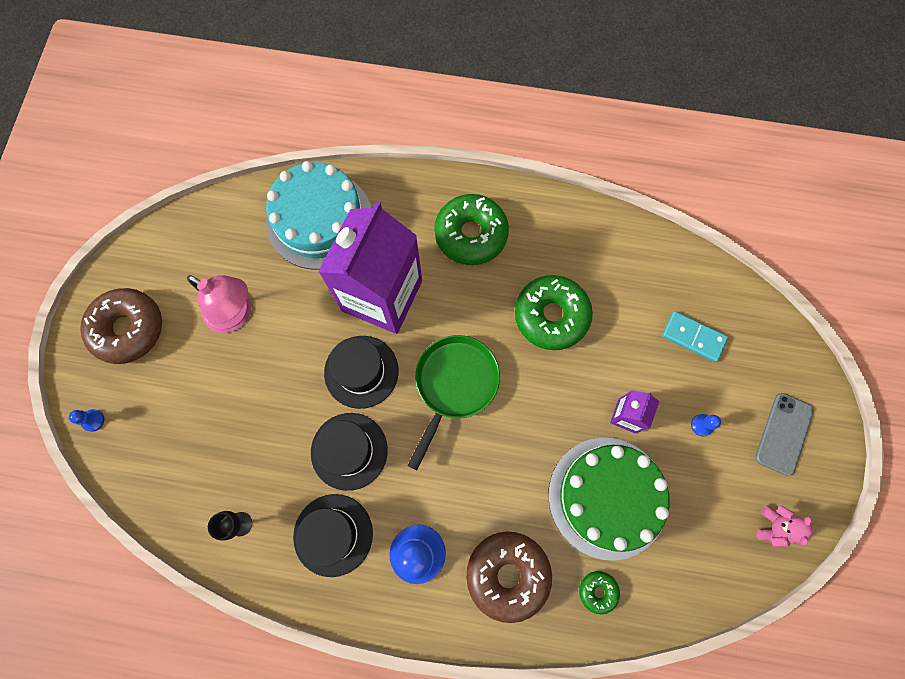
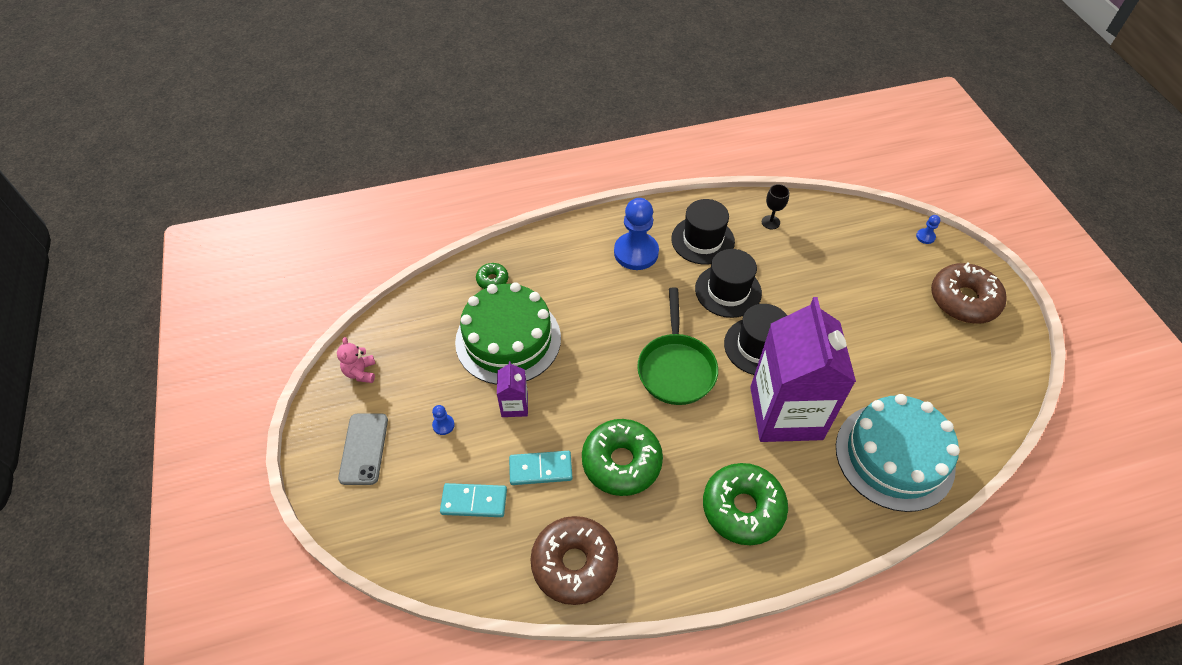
camera: 155 degrees right, 20 degrees down
pink lamp [187,275,251,333] -> none
brown donut [466,531,552,623] -> brown donut moved to [530,516,619,605]
none -> turquoise domino [509,451,572,485]

